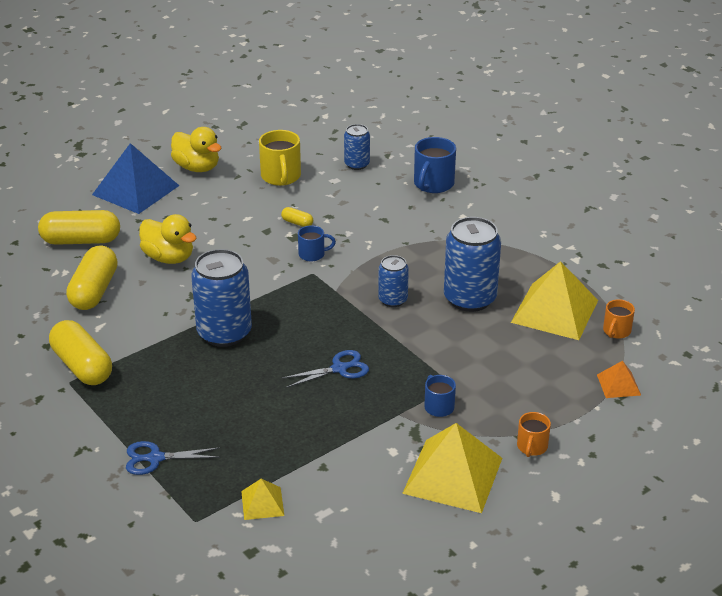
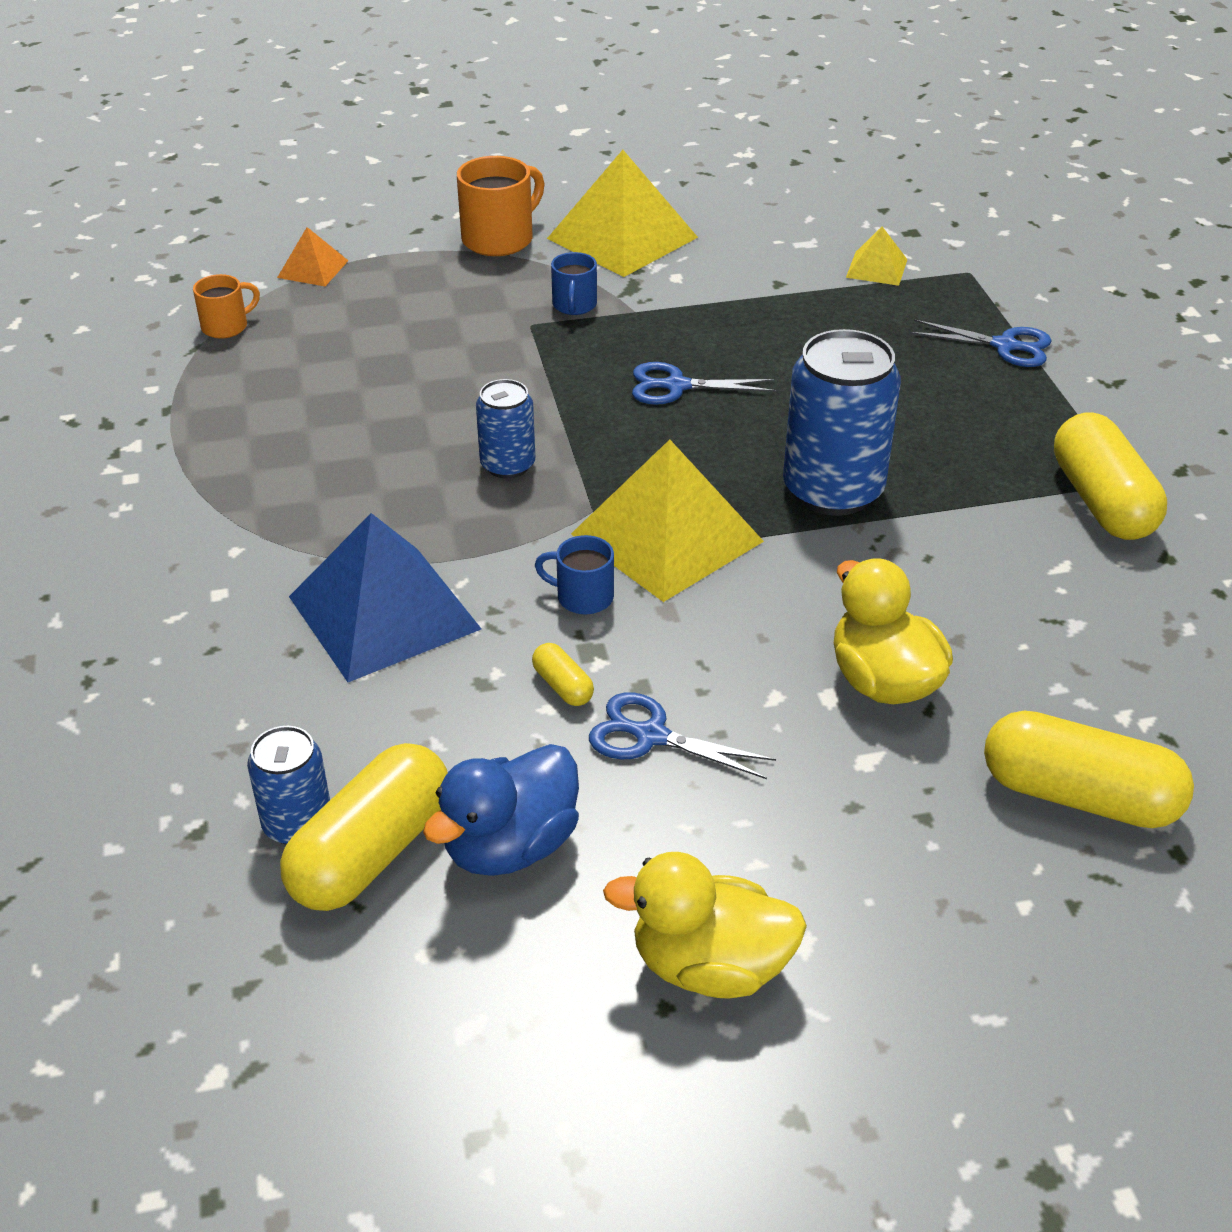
camera: 155 degrees left, 5 degrees up
yellow capsule [66,245,118,310] -> yellow capsule moved to [280,743,448,911]
blue pyramid [92,143,179,214] -> blue pyramid moved to [289,513,481,682]
yellow duck [171,127,222,172] -> yellow duck turned 60 degrees counterclockwise [603,852,807,999]
yellow mug [259,130,301,186] -> blue duck [423,744,579,876]
blue mug [414,137,456,193] -> none
blue can [444,217,501,312] -> none
yellow pyramid [511,261,598,340] -> yellow pyramid moved to [571,439,764,602]
orange mug [517,412,551,457] -> orange mug [457,156,545,256], size x1.69
none -> blue scissors [589,692,776,779]

